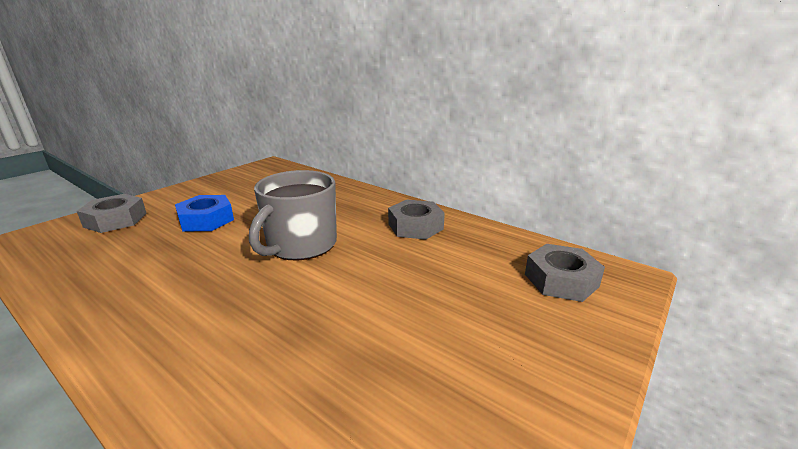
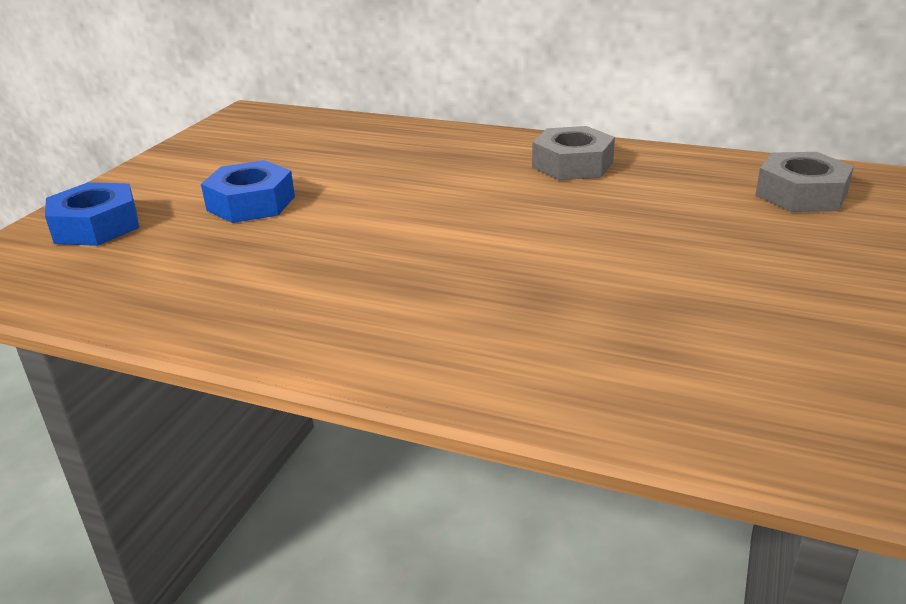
camera: 15 degrees left, 5 degrees up
grey nut [77,194,147,233] -> blue nut [45,182,139,246]
grey mug [249,170,337,261] -> none

